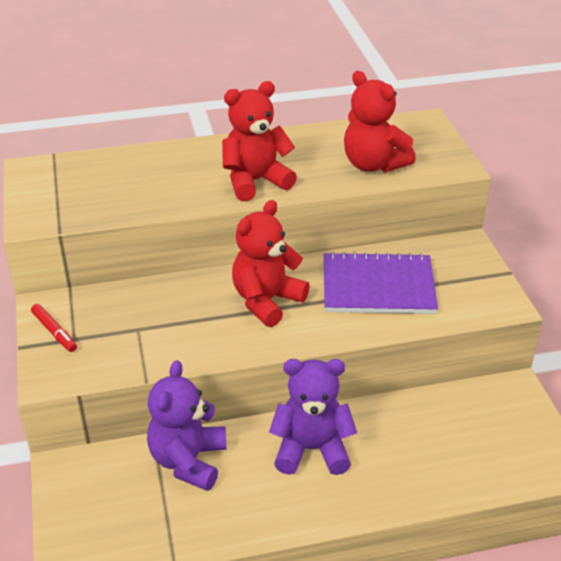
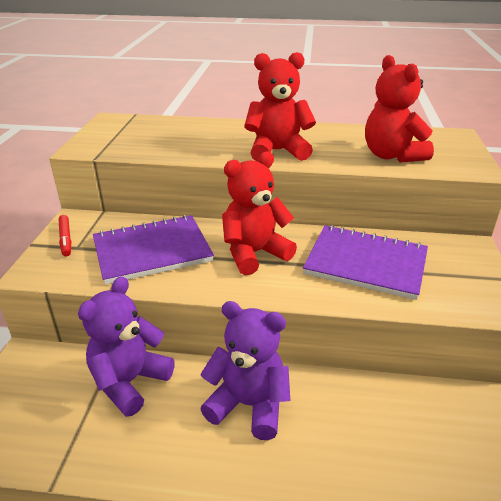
camera: 20 degrees right, 5 degrees down
none -> purple notebook [93,215,214,285]

